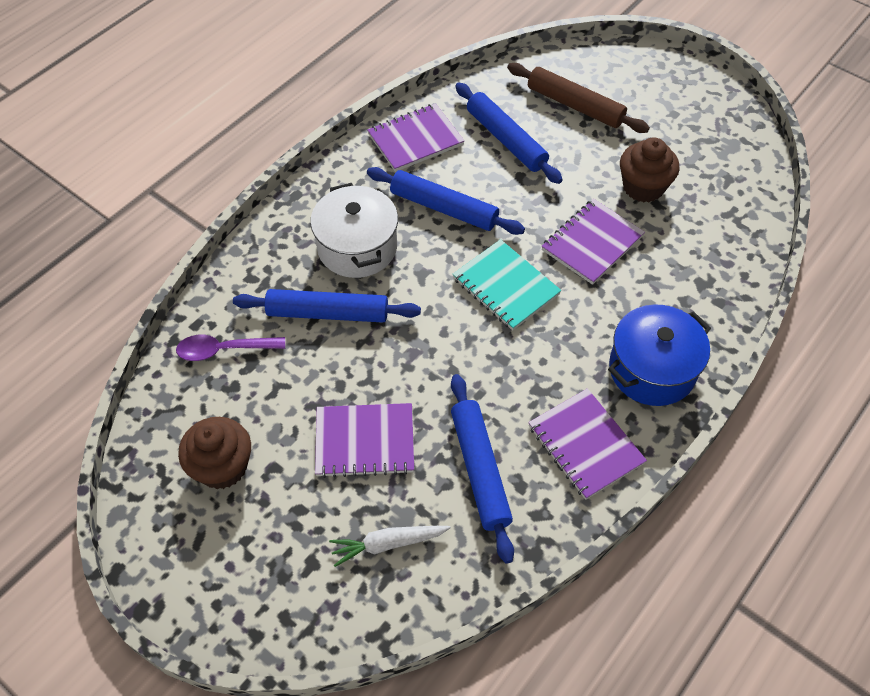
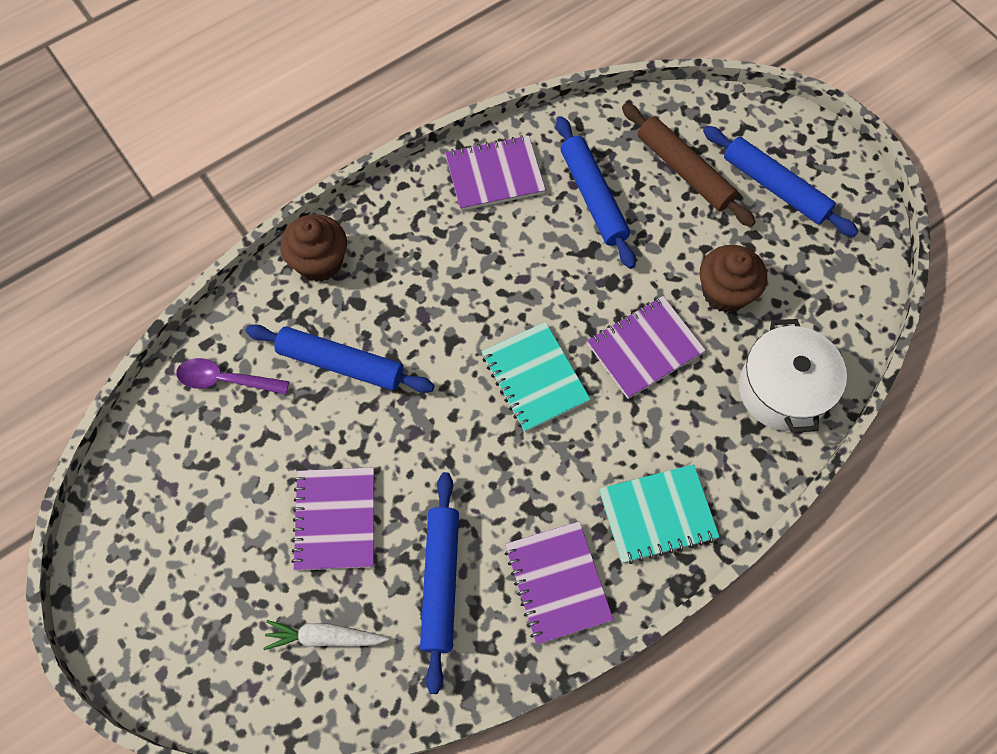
camera: 15 degrees right, 10 degrees up
brown cupcake [178,417,251,489] -> brown cupcake moved to [280,214,347,282]
white pot [310,183,398,278] -> white pot moved to [739,319,847,433]
purple notebook [315,403,414,478] -> purple notebook turned 75 degrees clockwise [291,468,374,571]
blue rolling pin [367,167,525,235] -> blue rolling pin moved to [703,126,859,237]
blue pot [608,304,711,406] -> turquoise notebook [599,464,719,564]

